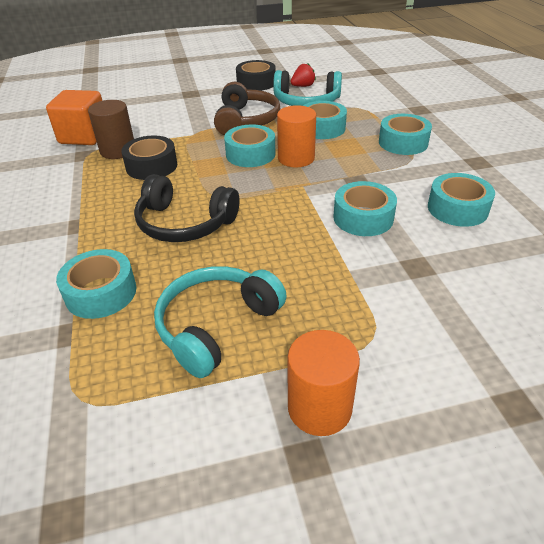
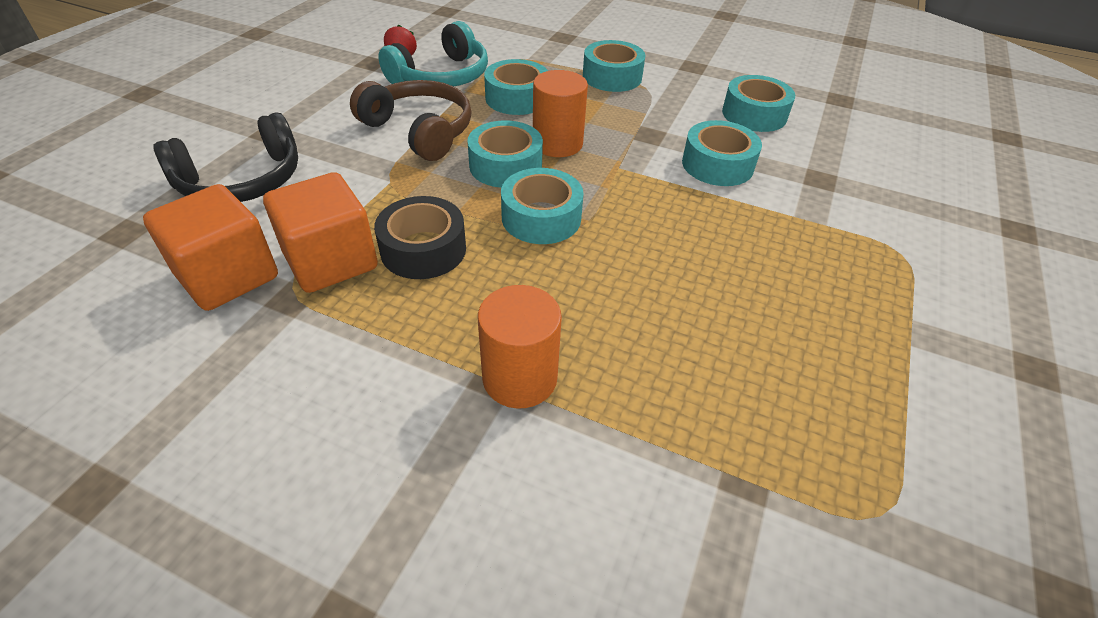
camera: 55 degrees left, 5 degrees up
turquoise tape [56,249,137,319] -> turquoise tape moved to [501,168,584,244]
brown cylinder [88,100,134,159] -> orange cube [263,172,378,293]
black headphones [134,174,239,242] -> black headphones moved to [154,112,298,202]
turquoise headphones [154,266,287,378] -> none
black tape [236,60,276,91] -> none
orange cylinder [288,330,360,436] -> orange cylinder moved to [478,285,562,409]

